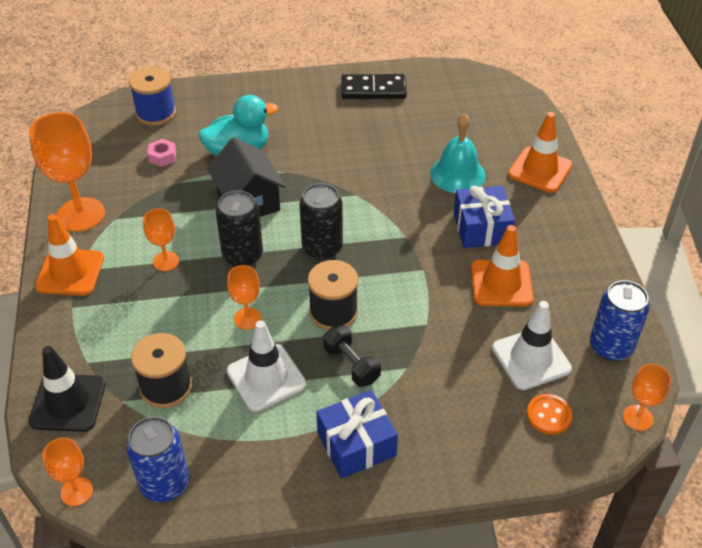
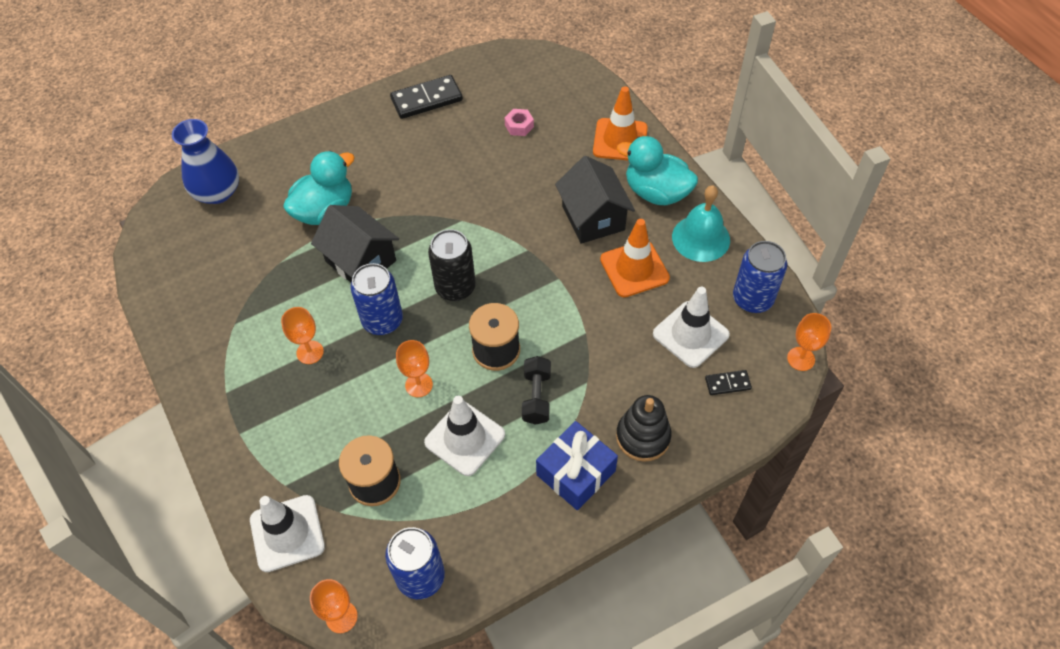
camera: 20 degrees left, 10 degrees up
orange goblet [29,112,105,232] -> none
black traffic cone [29,346,106,432] -> white traffic cone [250,495,325,572]
orange traffic cone [35,214,104,296] -> none
blue spool [129,67,176,126] -> blue vase [172,119,239,204]
pink nut [147,139,176,167] -> pink nut moved to [504,109,534,136]
black can [216,190,263,267] -> blue can [350,263,403,335]
black dumbbell [323,325,381,387] -> black dumbbell turned 60 degrees clockwise [522,356,551,425]
turquoise bell [430,113,485,193] -> turquoise bell moved to [672,185,730,262]
blue gift [454,186,515,248] -> black house [555,156,635,244]
orange button [527,394,572,435] -> black domino [705,370,752,395]
none -> black stacking toy [616,395,672,462]
none -> turquoise duck [617,136,698,205]

